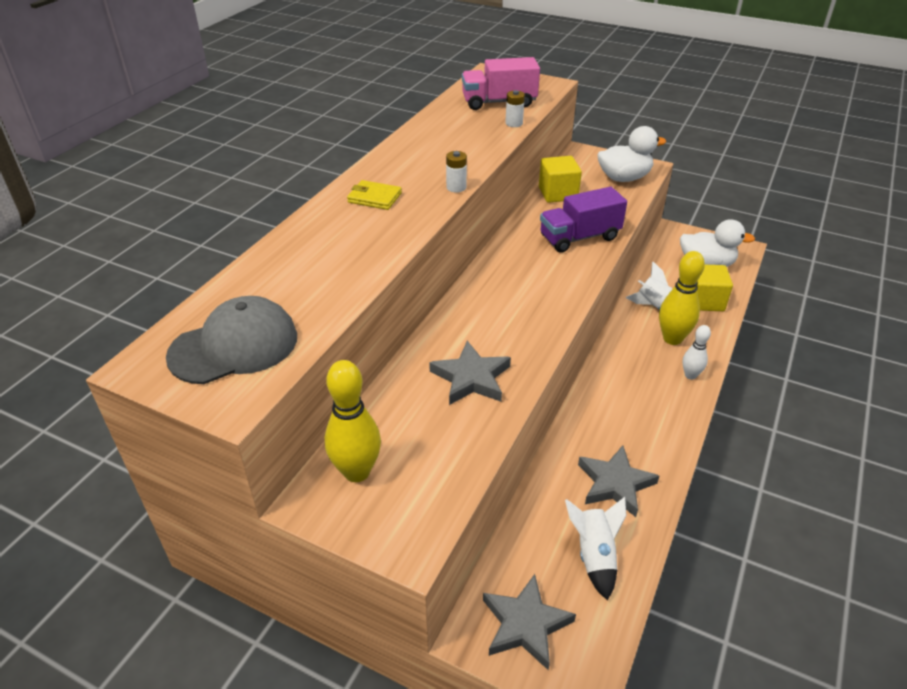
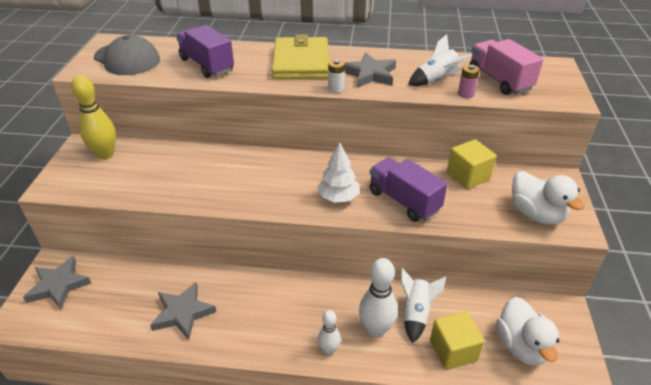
camera: 70 degrees right, 0 degrees up
yellow wallet [347,180,402,210] -> yellow wallet [272,34,329,79], size x2.09
grey star [429,341,511,405] -> grey star moved to [344,53,396,88]
white battery [505,90,525,127] -> pink battery [458,65,480,98]
white rocket [565,497,626,600] -> white rocket moved to [408,34,472,86]
yellow bowling pin [659,251,705,345] -> white bowling pin [359,258,398,338]
none -> purple truck [176,25,234,78]
none -> white tree [317,142,359,203]

